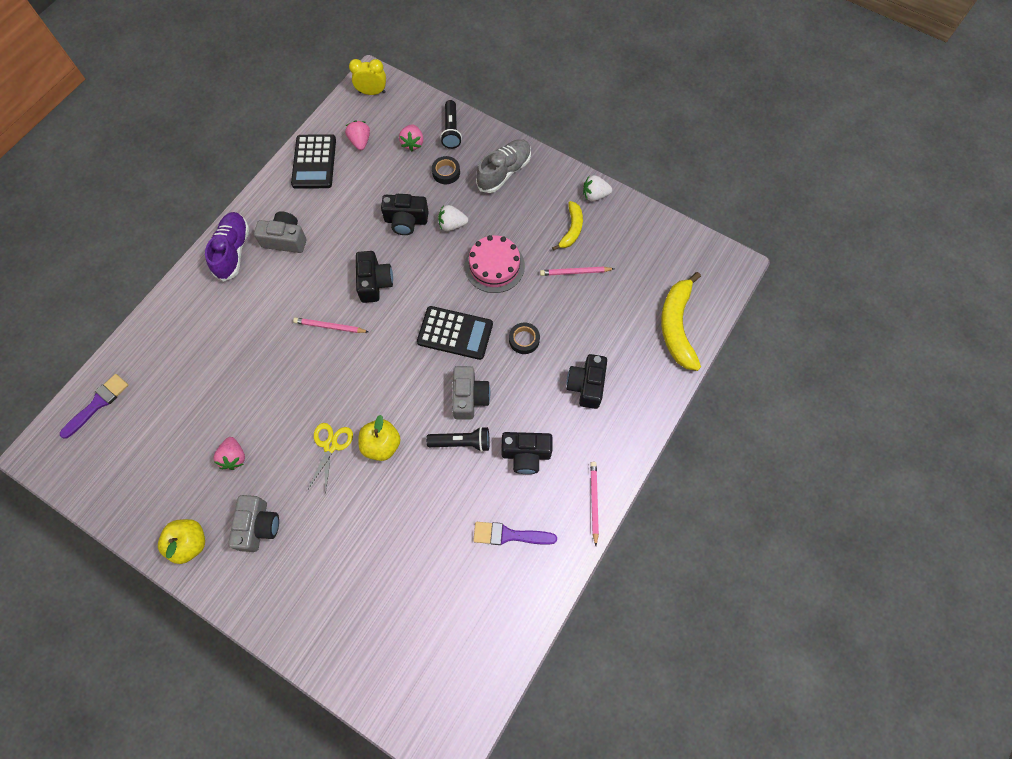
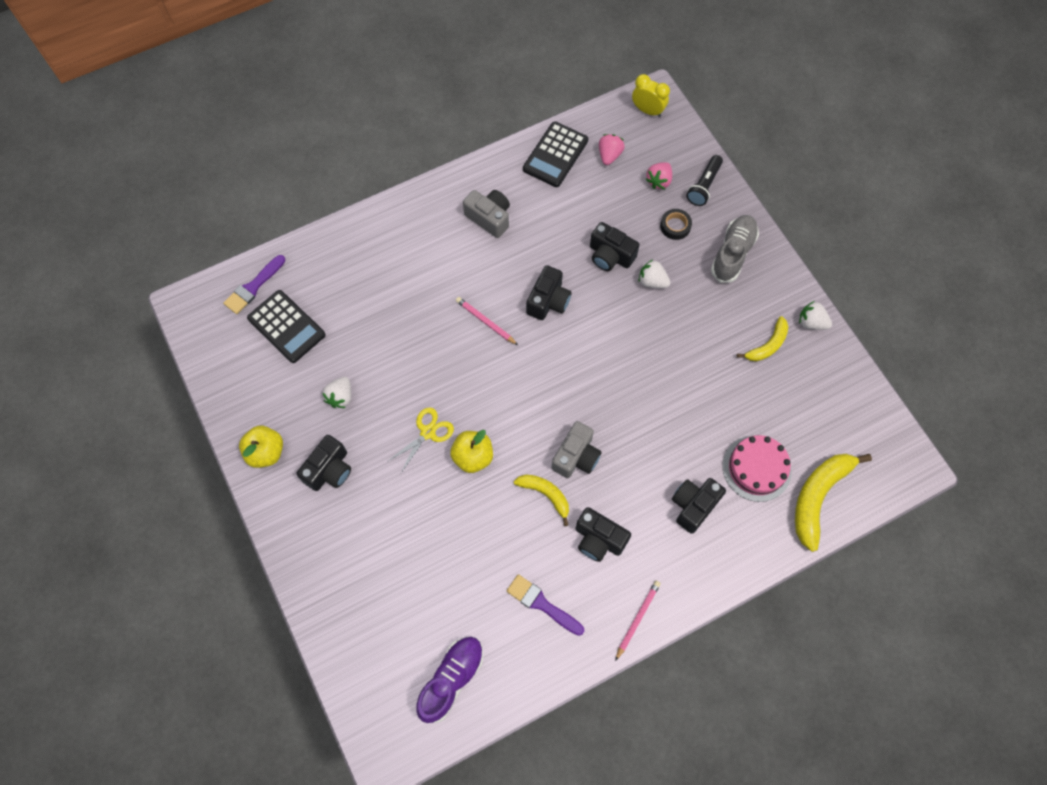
camera: 30 degrees right, 0 degrees up
purple brush [60,374,129,438] -> purple brush turned 150 degrees clockwise [223,255,285,314]
purple shoe [205,212,249,282] -> purple shoe moved to [416,637,484,723]
pink strawberry [214,437,245,470] -> white strawberry [323,377,351,408]
grey camera [228,495,279,552] -> black camera [296,435,351,491]
black calculator [417,306,493,360] -> black calculator moved to [247,290,325,363]
black flashlight [426,427,490,452] -> yellow banana [514,475,569,526]
pink cake [465,235,525,293] -> pink cake moved to [723,435,792,502]
grey shoe [476,139,531,193] -> grey shoe turned 45 degrees counterclockwise [711,215,759,283]
black tape [509,322,540,354] -> none
pink pencil [540,267,614,276] -> none

